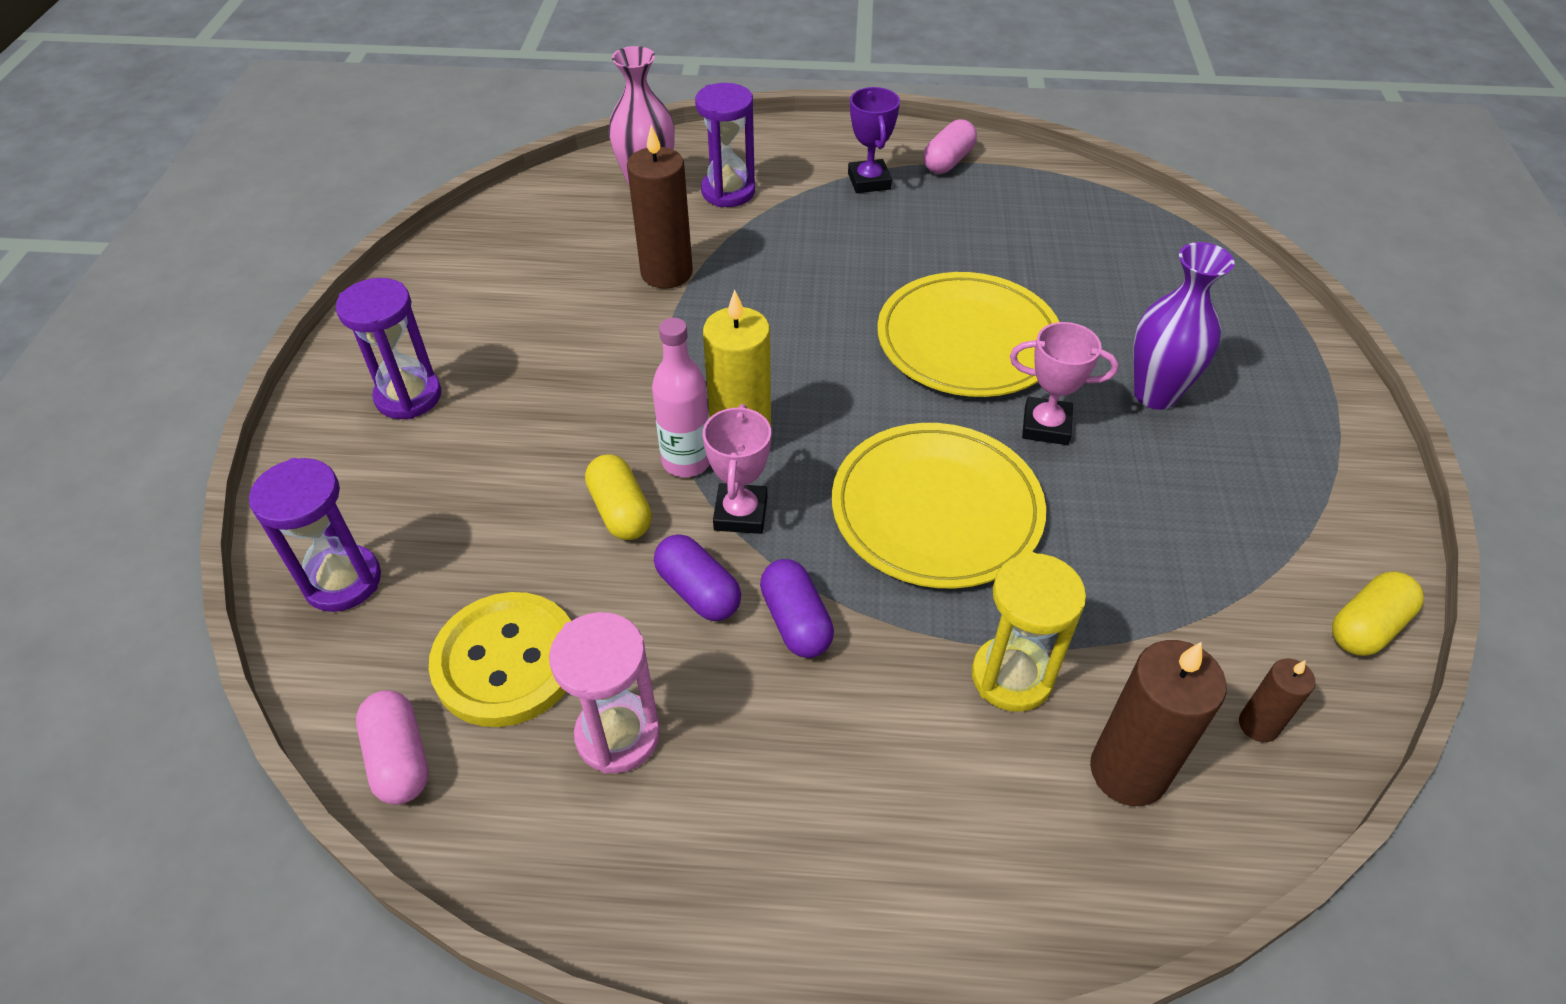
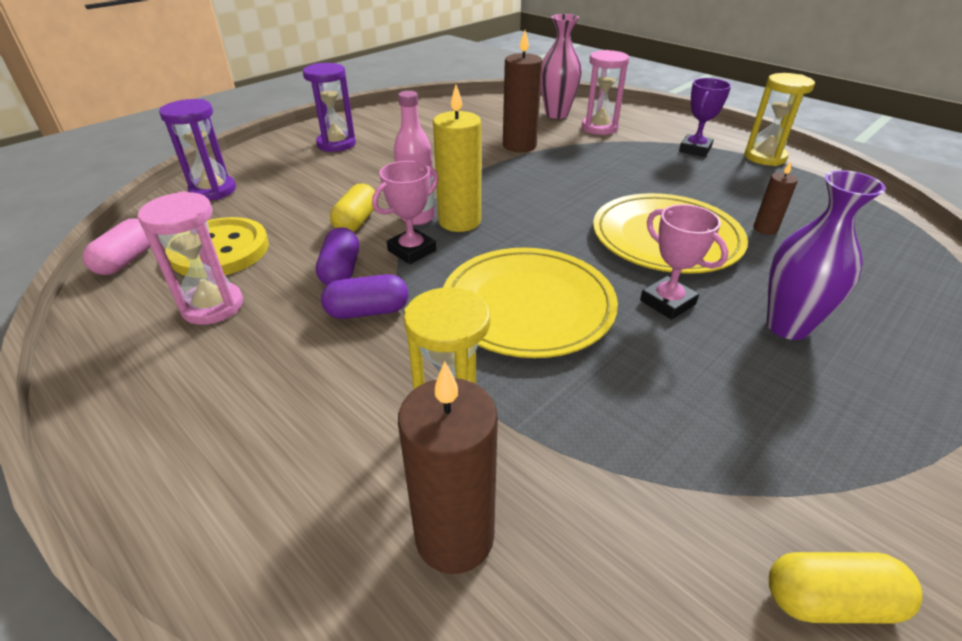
camera: 40 degrees right, 10 degrees down
purple hourglass [695,83,755,207] -> pink hourglass [582,50,629,135]
purple capsule [760,559,834,658] -> purple capsule turned 60 degrees clockwise [321,274,408,319]
pink capsule [923,119,977,174] -> yellow hourglass [744,73,815,166]
brown candle [1239,659,1316,742] -> brown candle moved to [753,161,798,235]

